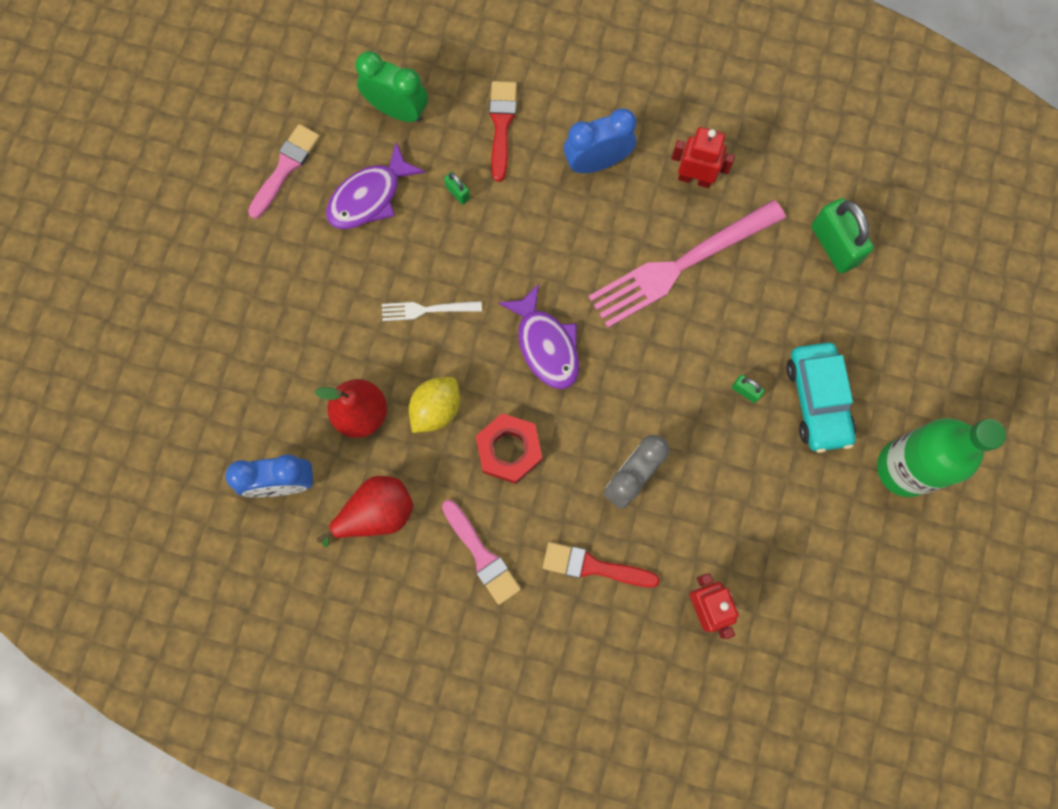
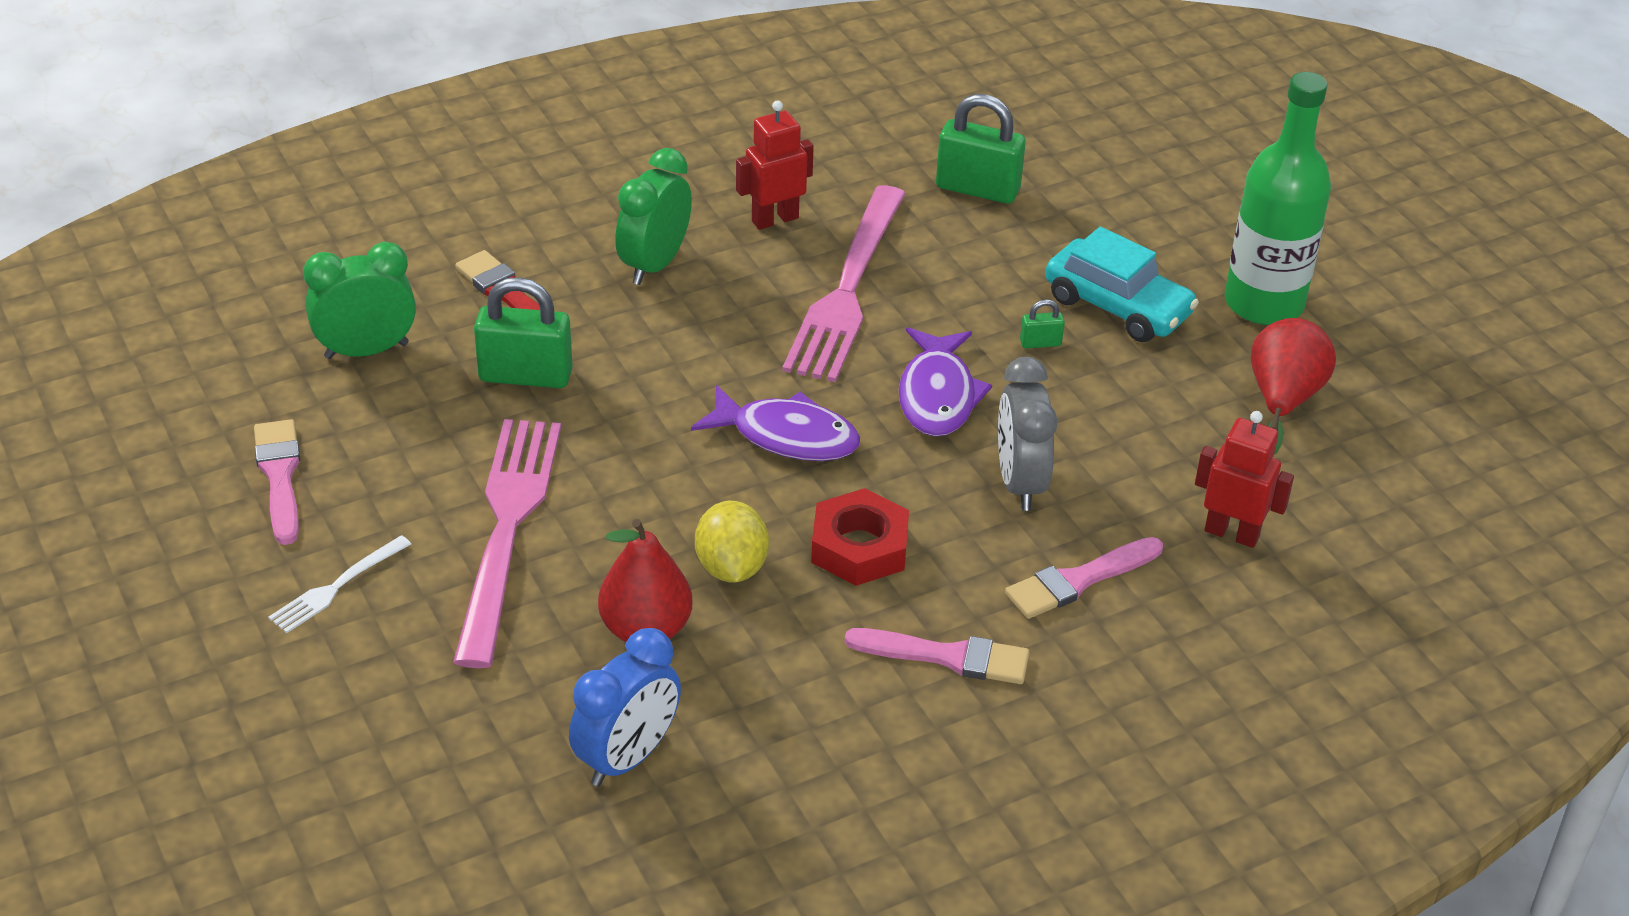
camera: 45 degrees left, 35 degrees down
red pear [317,476,413,547] -> red pear moved to [1251,318,1336,455]
purple fish [326,142,426,229] -> purple fish moved to [899,327,992,436]
white fork [382,301,482,321] -> white fork moved to [268,535,411,633]
green padlock [444,172,470,205] -> green padlock [474,277,573,388], size x2.17
red brush [543,542,660,588] -> pink brush [1005,537,1163,619]
blue clock [564,108,636,173] -> green clock [615,148,692,285]
none -> pink fork [453,419,561,668]

